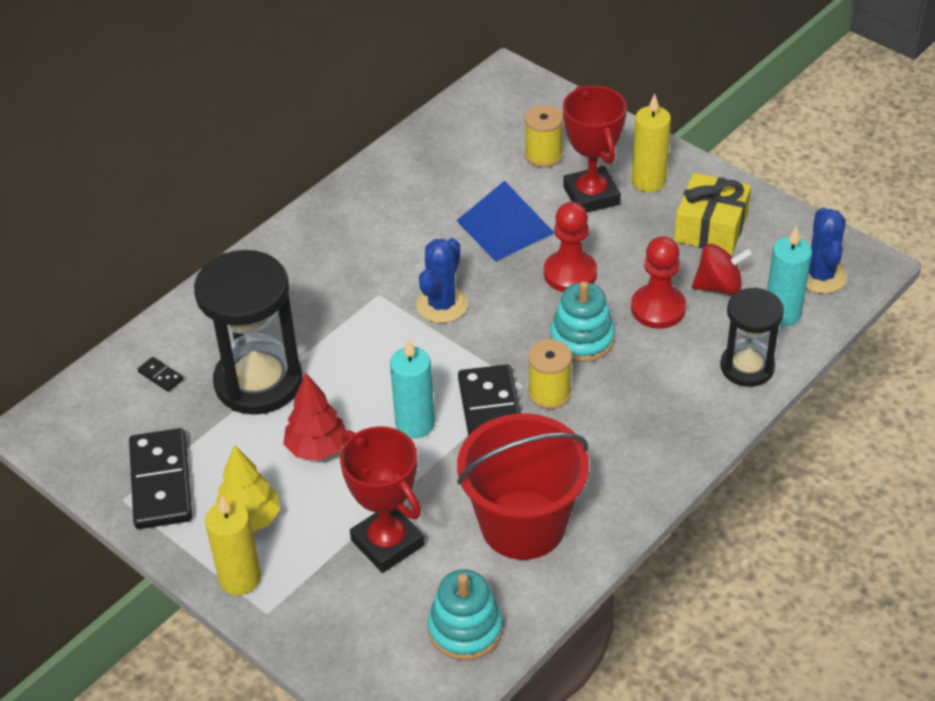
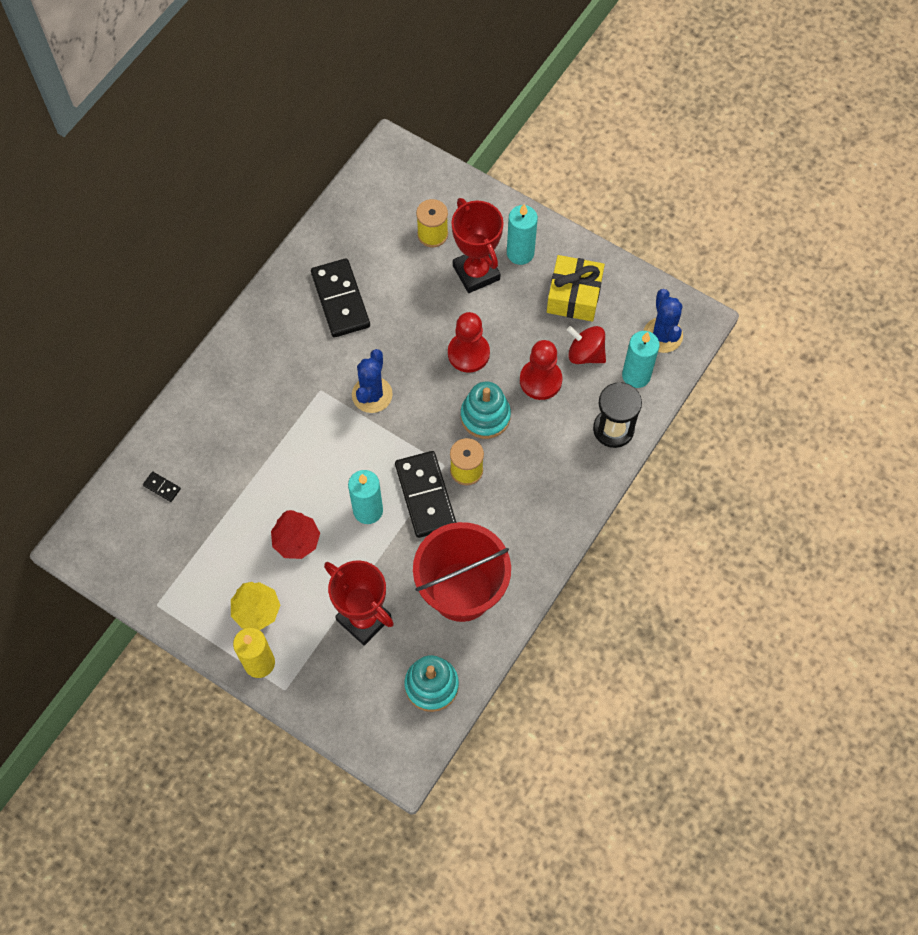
camera: 10 degrees left, 20 degrees up
black domino [129,428,192,529] -> black domino moved to [311,258,370,337]
black hourglass [194,250,303,415] -> none
blue pyramid [456,181,554,262] -> none
yellow candle [632,94,671,192] -> turquoise candle [507,204,538,265]
red spinning top [692,244,753,295] -> red spinning top turned 135 degrees counterclockwise [567,326,606,364]

